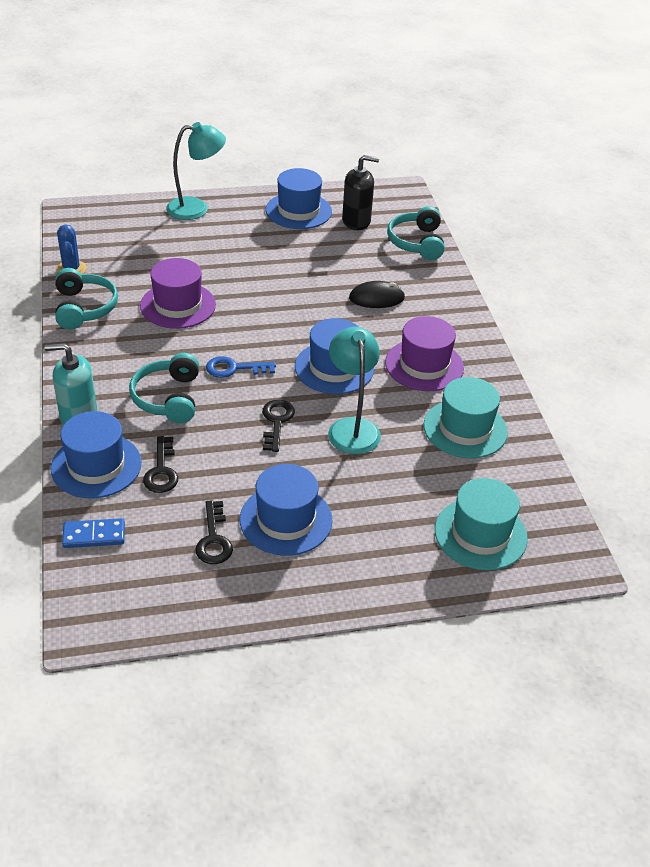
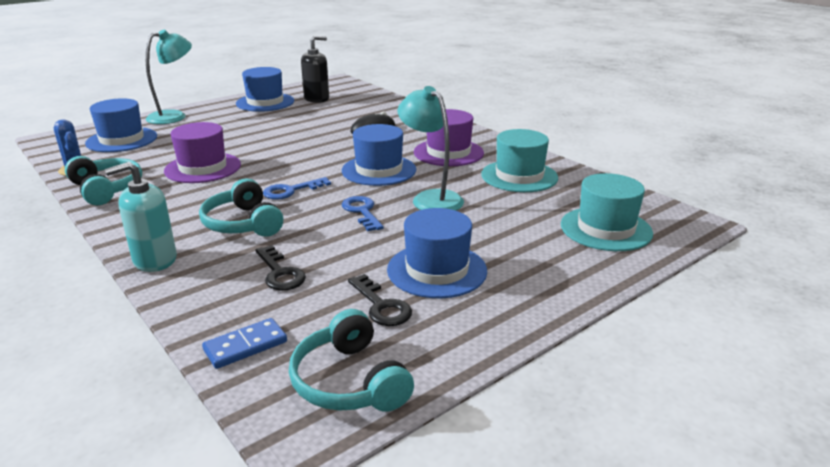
camera: 25 degrees left, 15 degrees down
blue hat [51,411,142,498] -> blue hat moved to [85,98,157,152]
black key [262,400,295,452] -> blue key [342,196,384,231]
turquoise headphones [387,206,445,260] -> turquoise headphones moved to [289,309,414,412]

